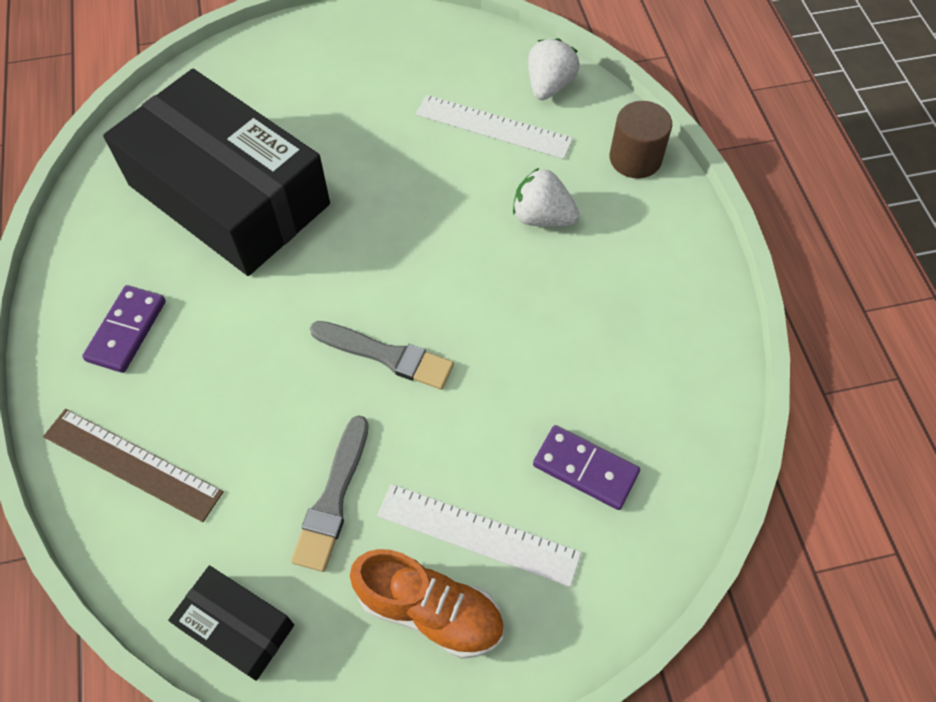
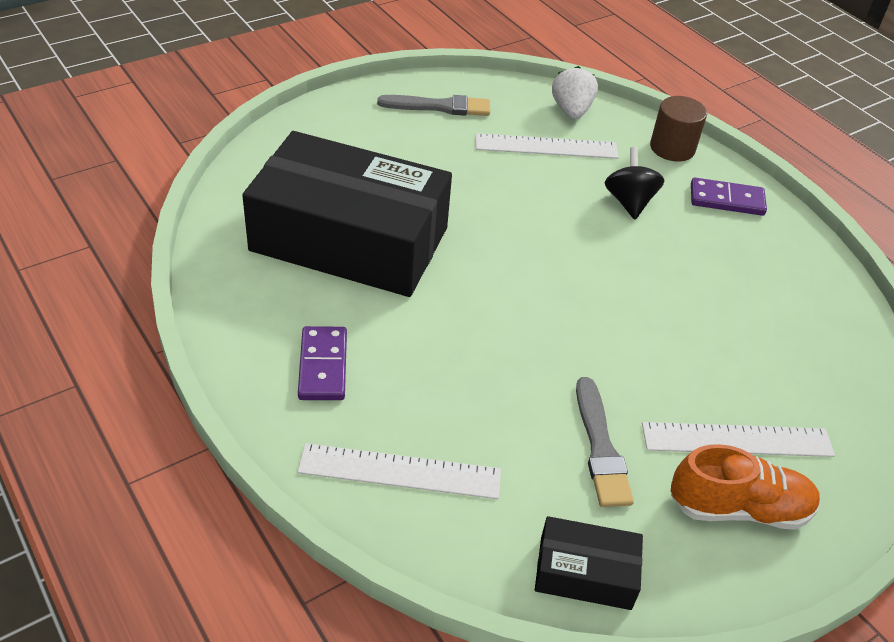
camera: 25 degrees left, 15 degrees down
brown ruler [43,409,224,522] -> white ruler [298,443,501,499]
grey brush [310,321,454,390] -> grey brush moved to [377,95,490,116]
white strawberry [513,168,579,227] -> black spinning top [605,147,664,219]
purple domino [533,425,640,510] -> purple domino moved to [691,178,767,216]

